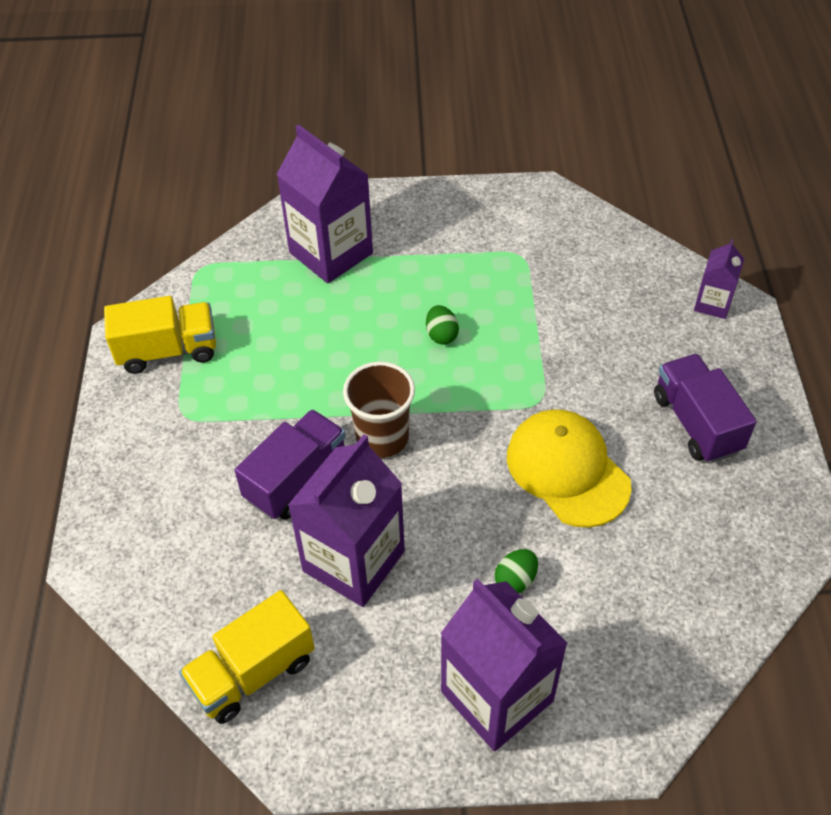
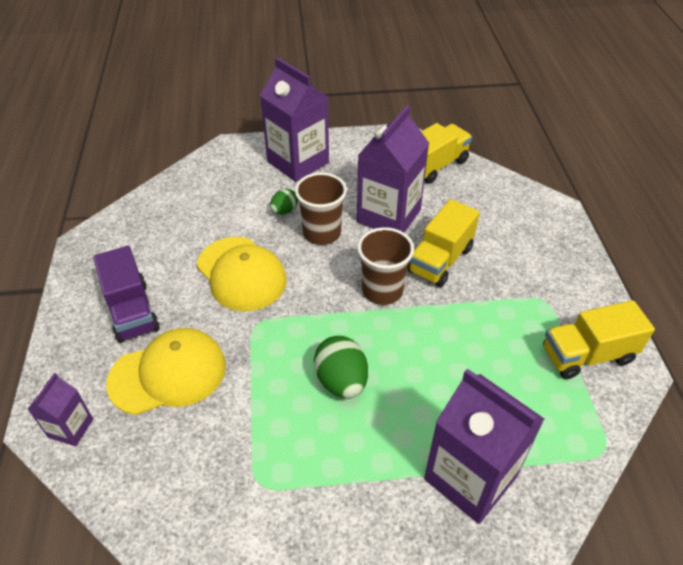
camera: 175 degrees right, 5 degrees down
purple truck [235,409,346,520] -> yellow truck [407,199,480,287]
green egg [426,305,459,345] -> green egg [314,336,368,399], size x1.71
none -> yellow cap [106,328,226,415]
none -> brown cup [295,172,347,245]

